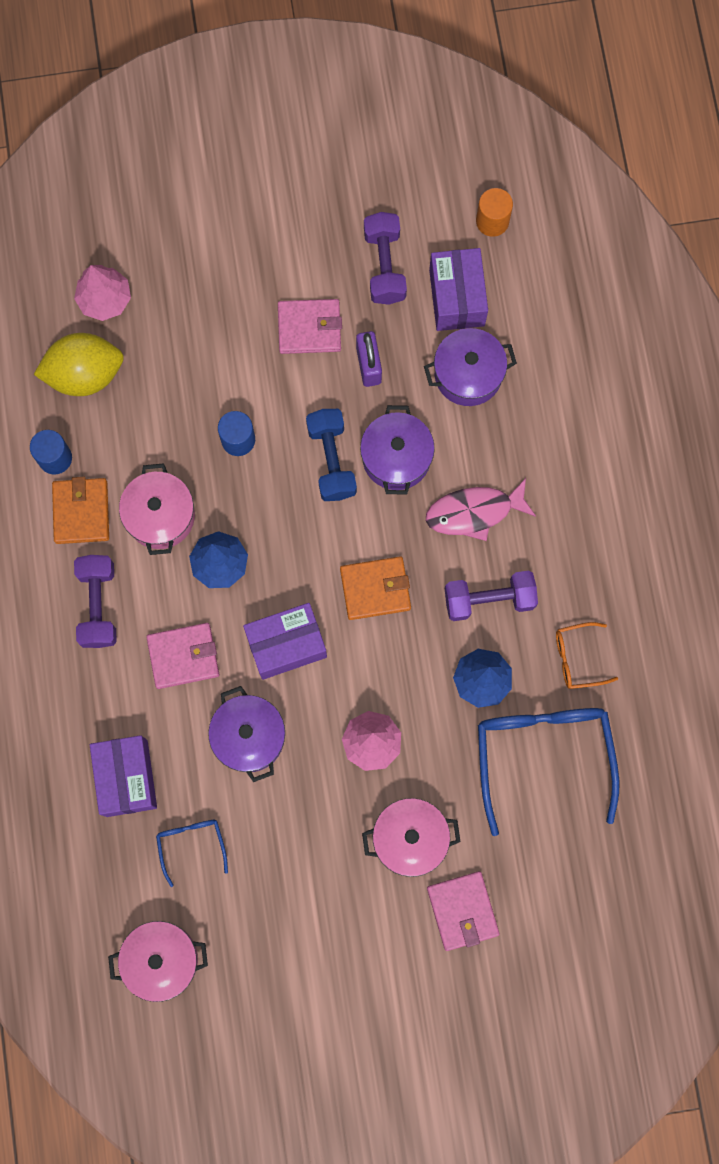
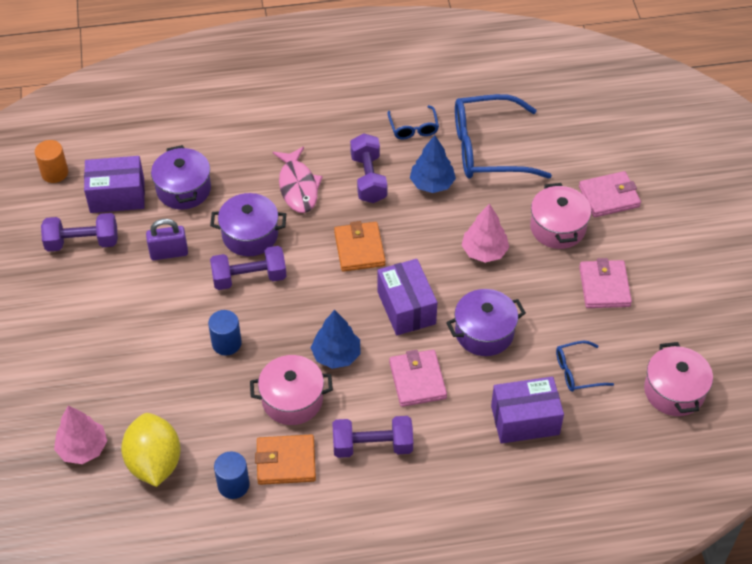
camera: 90 degrees left, 25 degrees down
pink wallet [278,299,342,354] -> pink wallet moved to [579,258,632,308]
blue dumbbell [306,409,357,501] -> purple dumbbell [210,246,287,290]
orange glasses [556,622,618,689] -> blue glasses [388,105,439,139]

